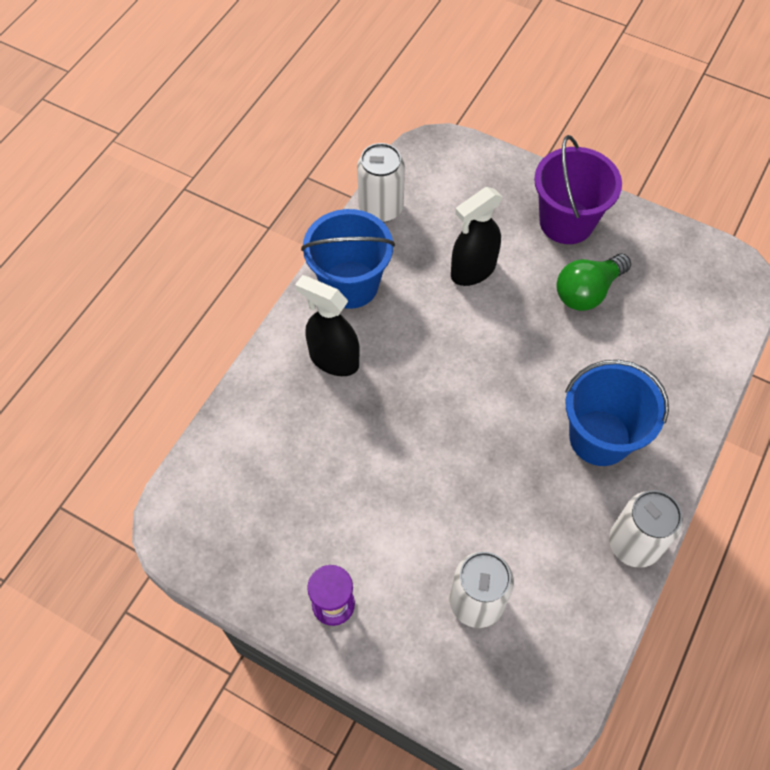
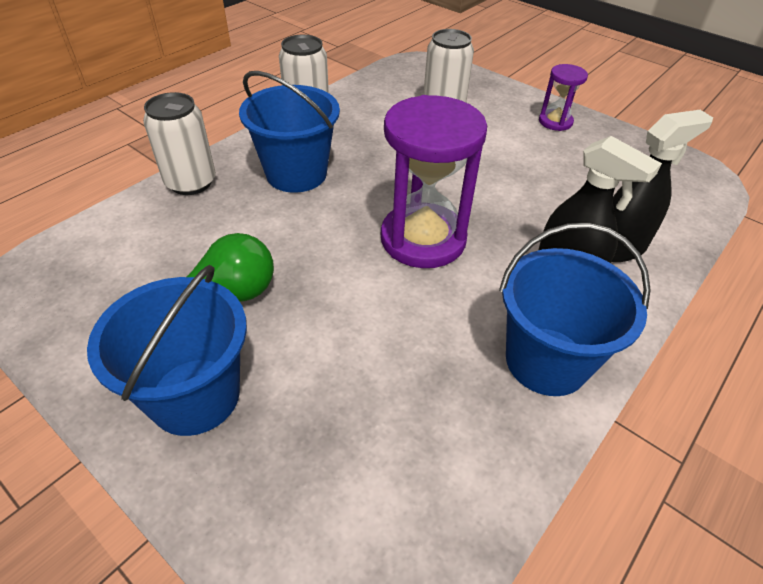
camera: 170 degrees left, 15 degrees down
white can [357,143,405,223] -> white can moved to [143,92,216,195]
black spray bottle [451,187,503,286] -> black spray bottle moved to [612,110,713,262]
purple bucket [534,135,622,244] -> blue bucket [87,265,247,436]
none -> purple hourglass [381,95,487,268]

